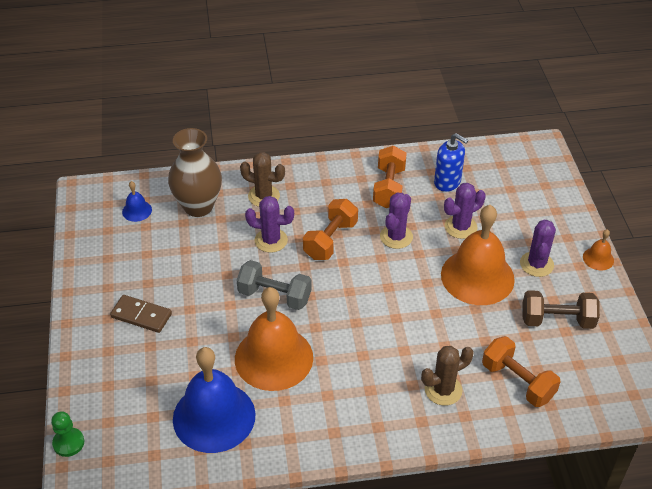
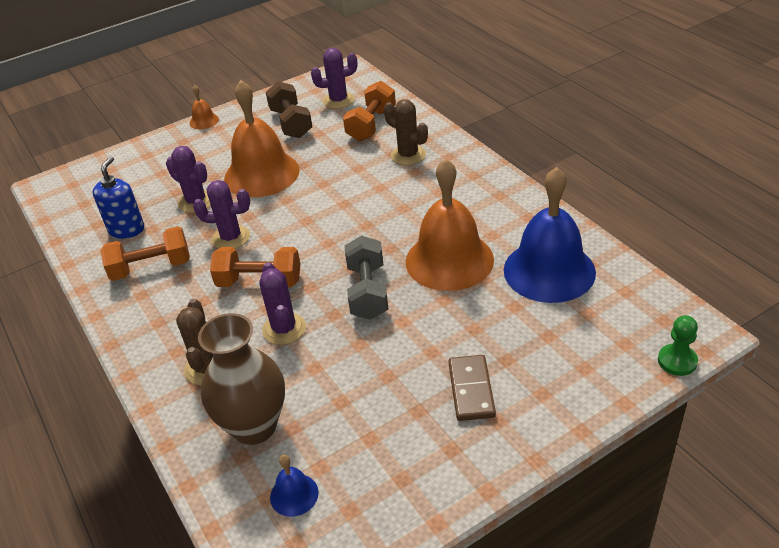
camera: 110 degrees left, 5 degrees down
purple cactus [520,220,556,277] -> purple cactus moved to [311,48,357,109]

